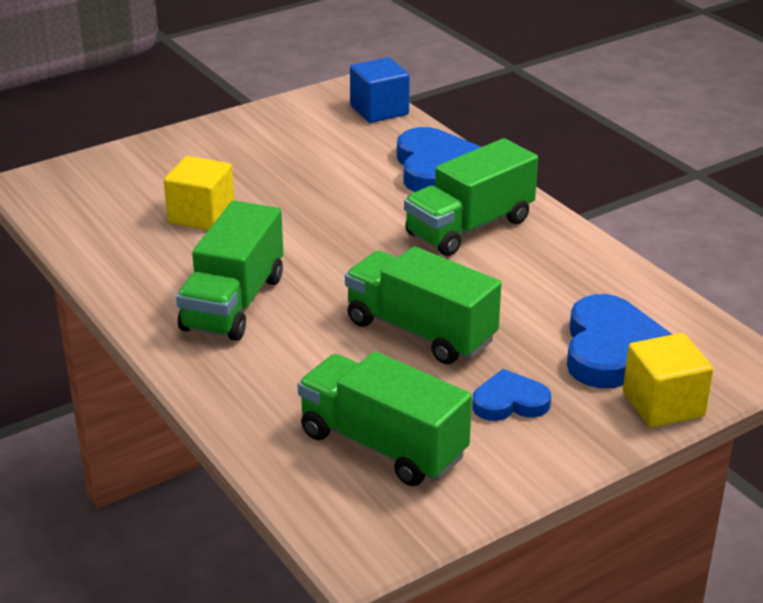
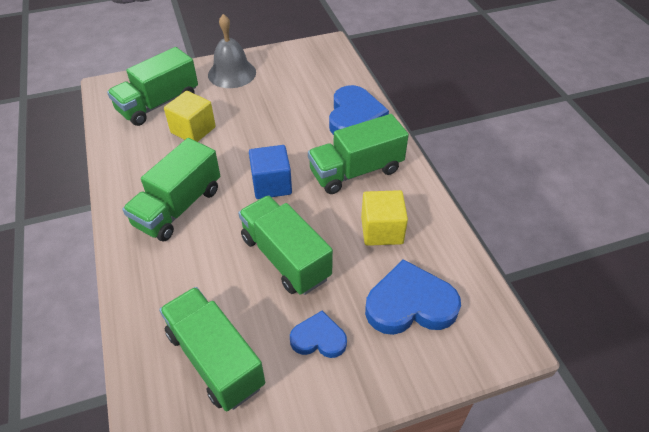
camera: 15 degrees right, 15 degrees up
blue cube [350,57,410,123] -> blue cube moved to [249,145,292,199]
blue heart [567,294,673,388] -> blue heart turned 120 degrees counterclockwise [365,259,461,335]
yellow cube [623,333,713,428] -> yellow cube moved to [361,190,408,246]
none -> green truck [107,47,198,126]
none -> grey bell [208,14,256,88]

